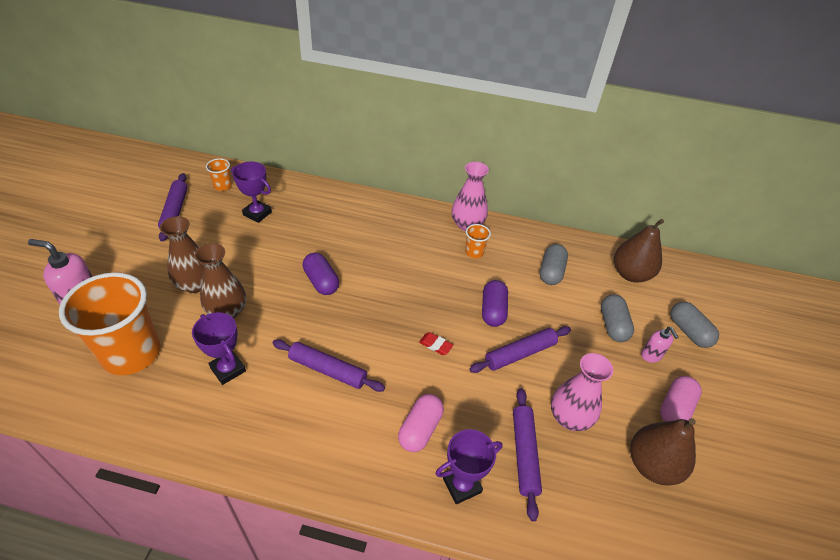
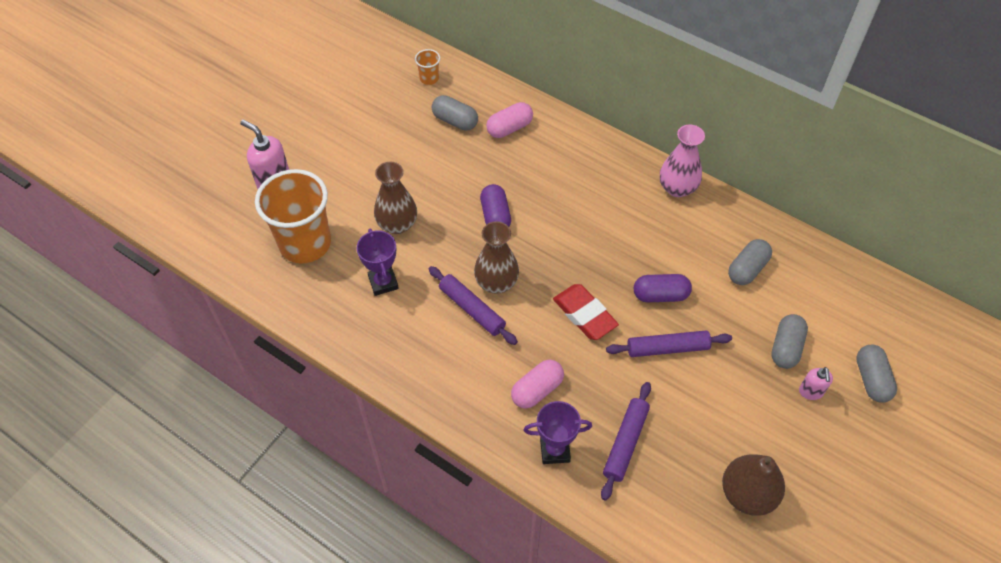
camera: 25 degrees right, 10 degrees up
purple rolling pin [158,173,188,242] -> none
brown vase [160,216,204,293] -> brown vase moved to [474,221,519,294]
purple trophy [231,161,272,223] -> grey capsule [432,95,478,130]
red eraser [419,332,453,355] -> red eraser [553,284,619,340], size x2.03
orange cup [465,224,491,258] -> none
purple capsule [482,280,508,327] -> purple capsule turned 60 degrees clockwise [634,274,692,302]
pink vase [551,353,613,431] -> none
brown pear [614,219,664,283] -> none
pink capsule [660,376,702,421] -> pink capsule moved to [486,102,533,138]

